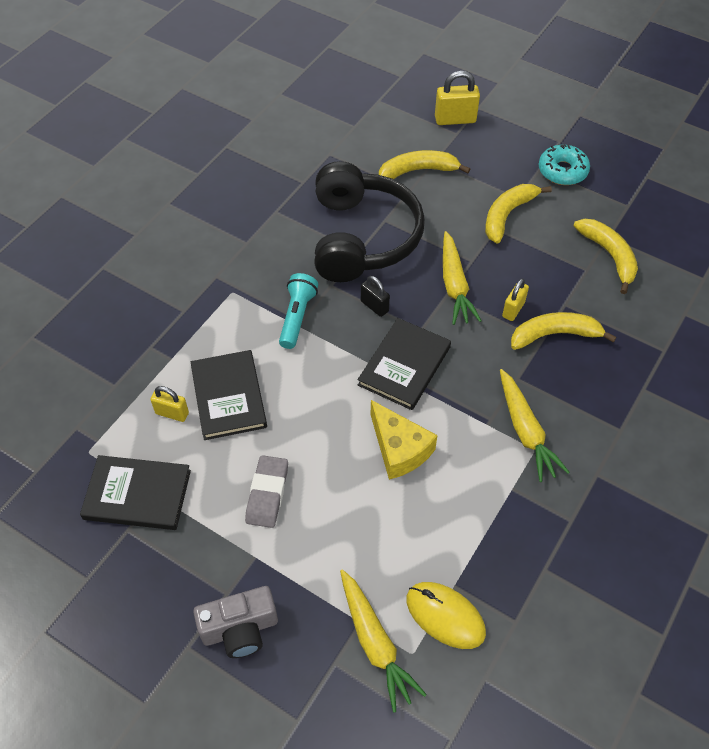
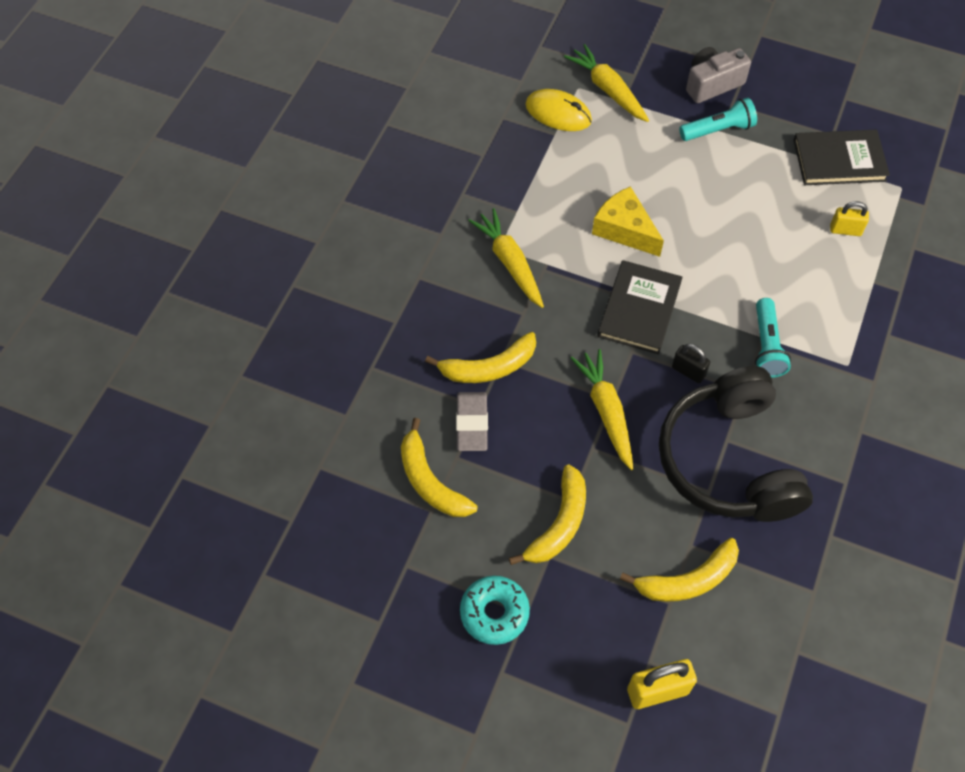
camera: 170 degrees right, 5 degrees up
black book [191,350,267,440] -> none
grey eraser [245,455,288,528] -> grey eraser moved to [456,392,488,451]
yellow padlock [502,278,529,321] -> none
none -> turquoise flashlight [679,98,757,141]

